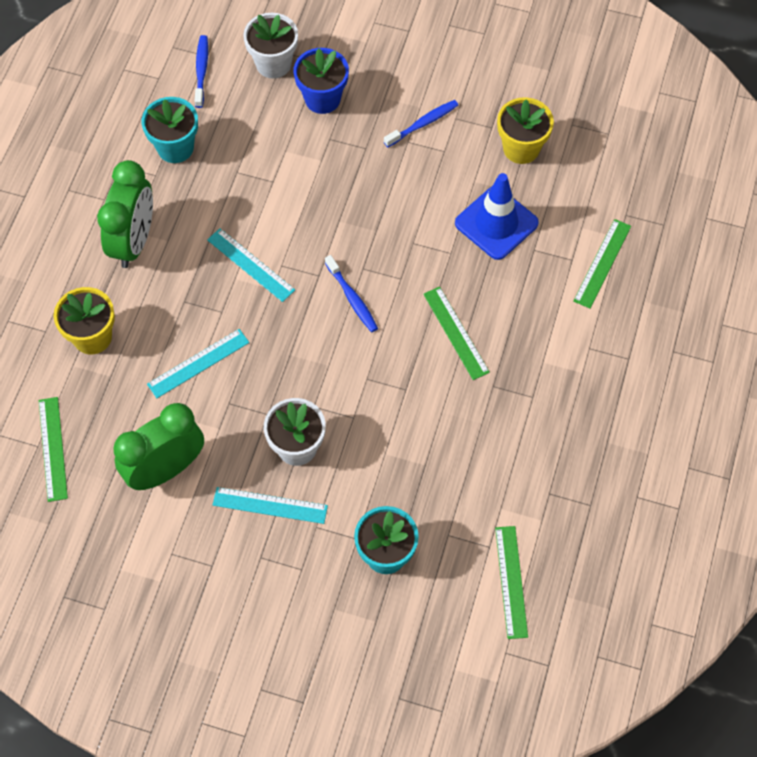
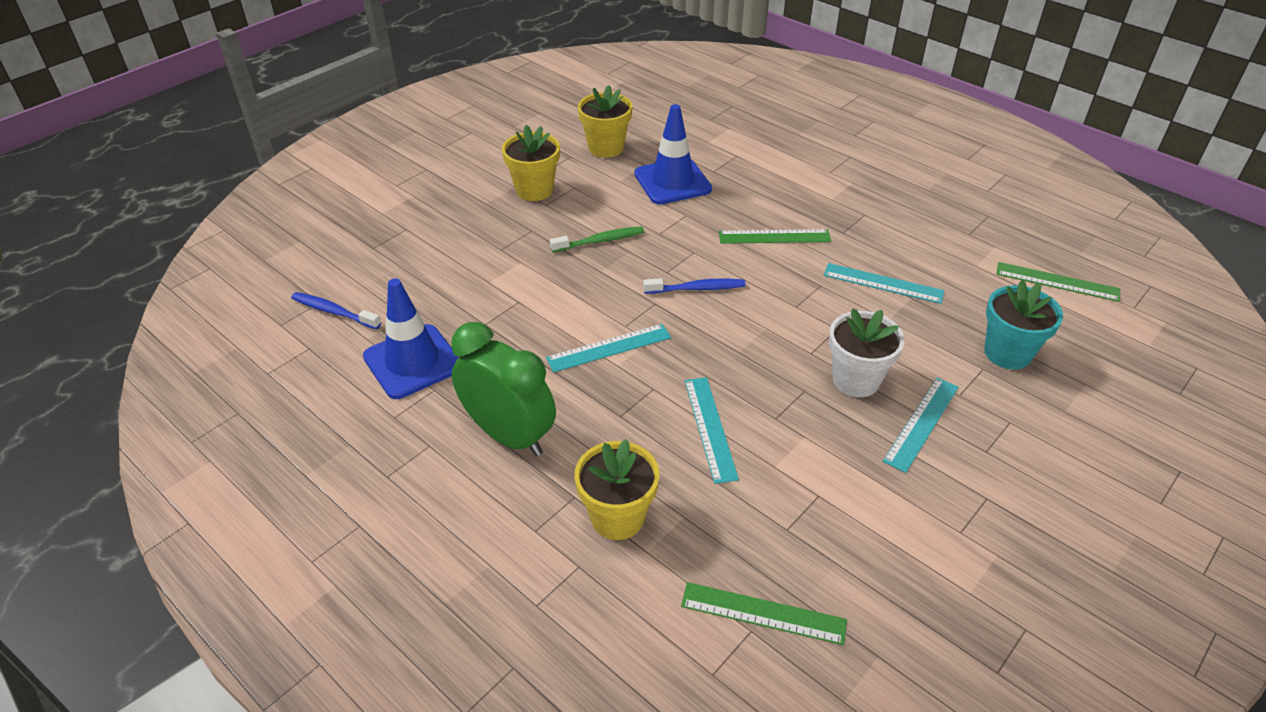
camera: 65 degrees left, 20 degrees down
green clock [113,403,204,490] -> none
turquoise flower pot [142,97,198,163] -> blue traffic cone [363,278,459,399]
white flower pot [243,13,298,79] -> none
blue flower pot [294,48,349,114] -> none
blue toothbrush [384,100,458,147] -> yellow flower pot [502,125,560,201]
green ruler [573,219,631,308] -> none
none -> green toothbrush [550,226,644,252]
none -> turquoise ruler [824,263,945,304]

